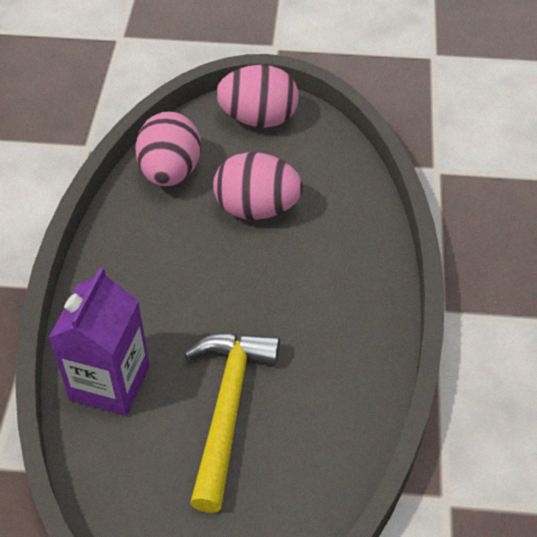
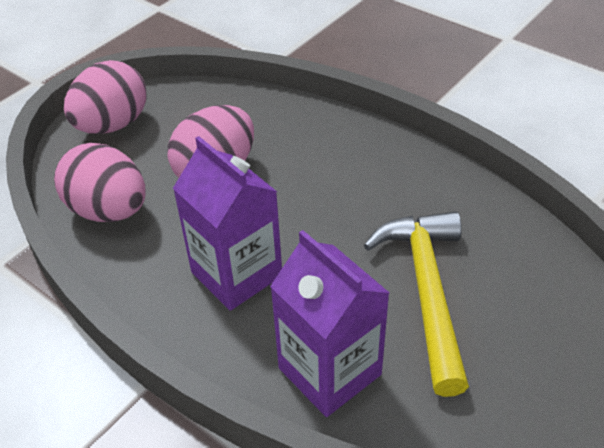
camera: 55 degrees left, 5 degrees down
yellow hammer [184,333,280,513] -> yellow hammer turned 45 degrees clockwise [364,212,469,397]
none -> purple carton [173,136,282,311]

